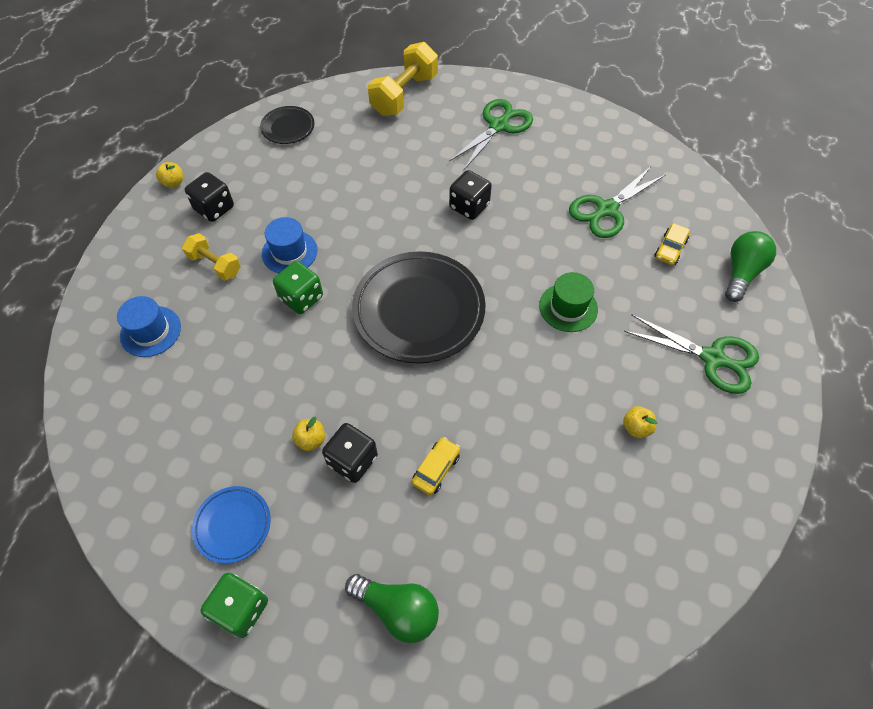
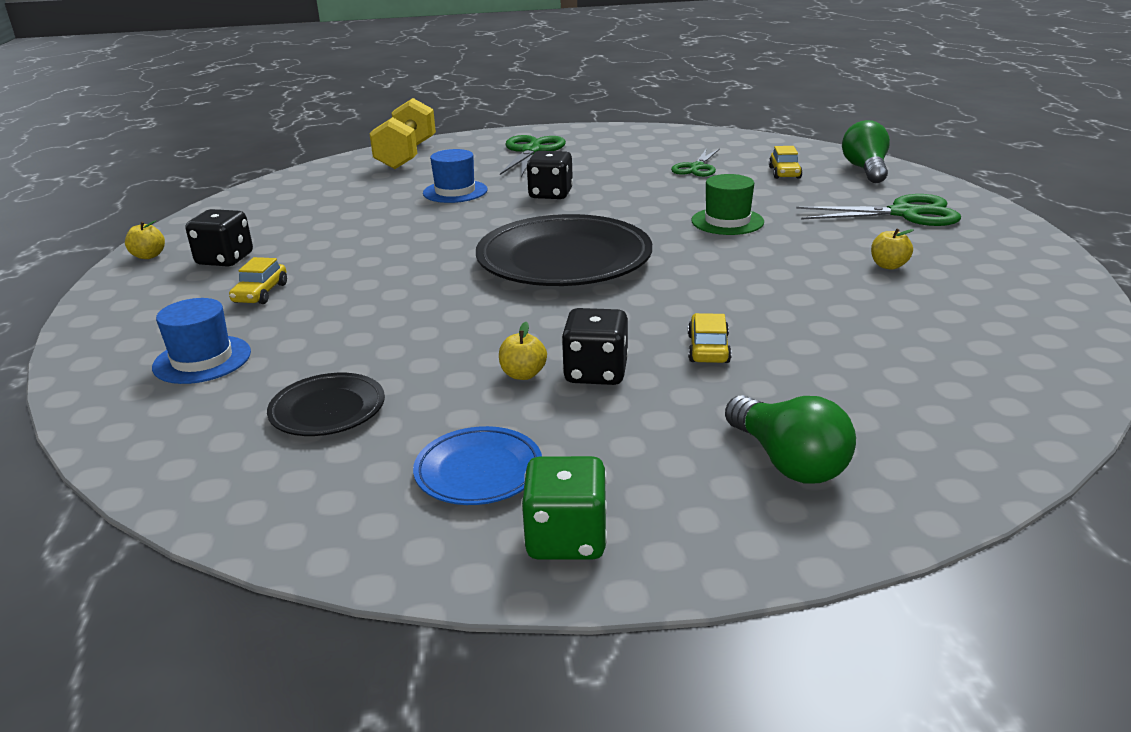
camera: 25 degrees left, 30 degrees down
yellow dumbbell [182,233,241,281] -> yellow car [229,257,287,304]
black plate [260,106,315,144] -> black plate moved to [267,373,385,436]
blue hat [262,217,318,273] -> blue hat moved to [423,149,488,203]
green dice [273,261,323,314] -> none
green light bulb [345,574,439,643] -> green light bulb turned 60 degrees clockwise [725,395,856,483]
green scissors [569,166,666,238] -> green scissors [671,148,720,177], size x0.66

